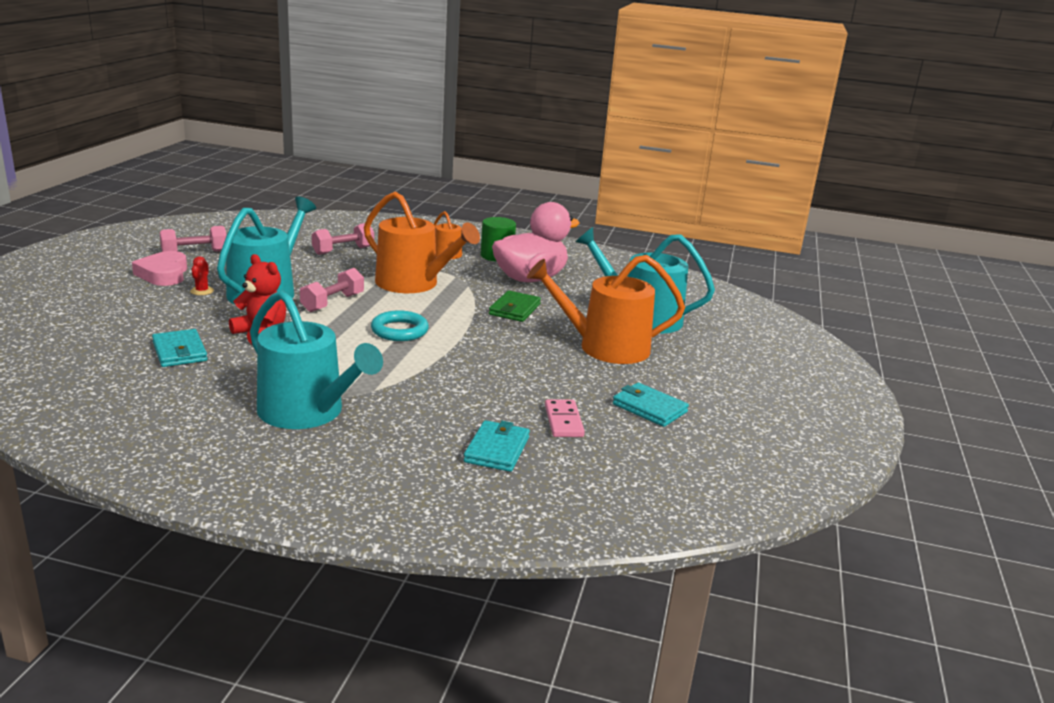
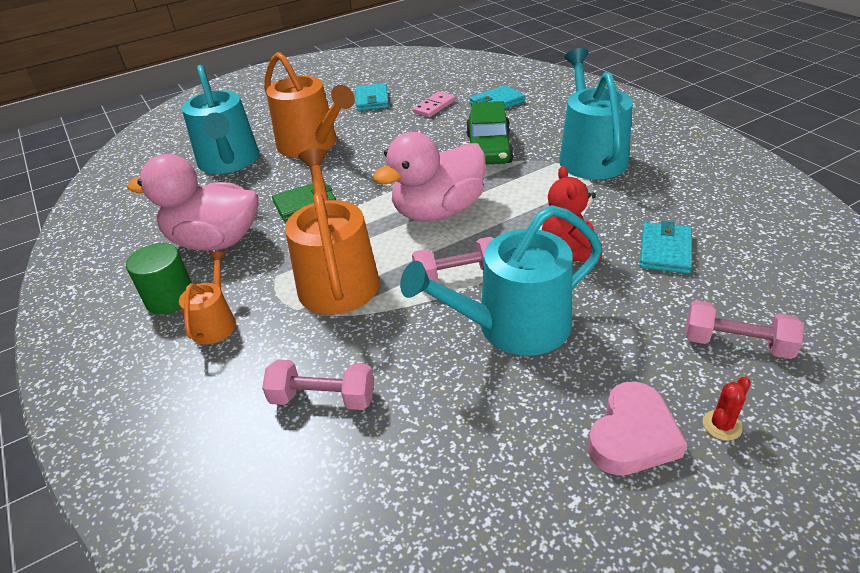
camera: 130 degrees left, 15 degrees up
pink dumbbell [160,226,227,252] -> pink dumbbell moved to [685,300,804,359]
red cactus [190,256,214,295] -> red cactus moved to [703,376,751,441]
turquoise ring [371,310,429,341] -> pink duck [373,132,486,221]
none -> green car [466,101,514,164]

